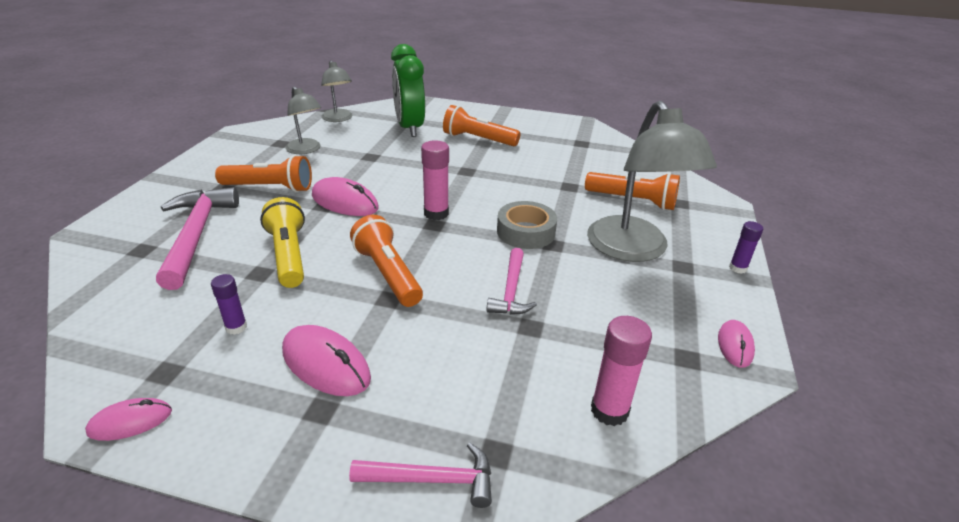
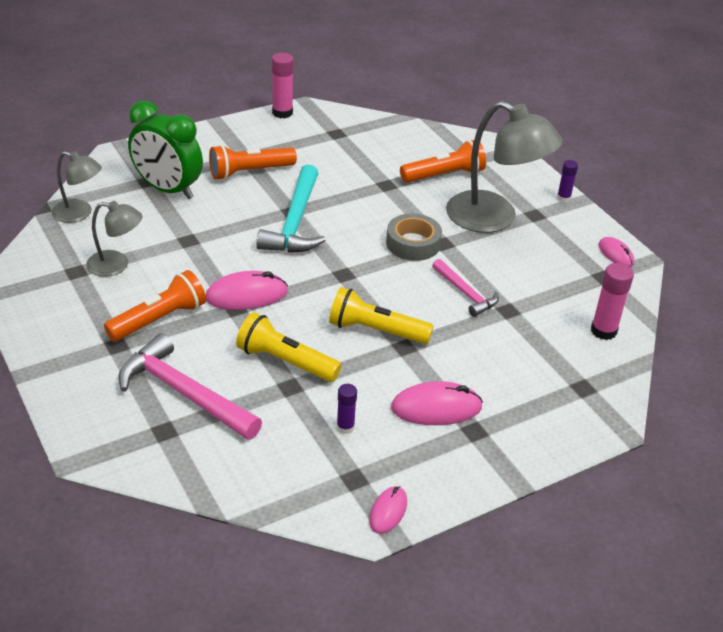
camera: 45 degrees left, 5 degrees up
pink hammer [349,442,492,508] -> none
orange flashlight [350,215,423,307] -> yellow flashlight [329,287,434,344]
pink glue stick [421,140,449,220] -> pink glue stick moved to [272,53,294,118]
none -> turquoise hammer [256,164,326,253]

